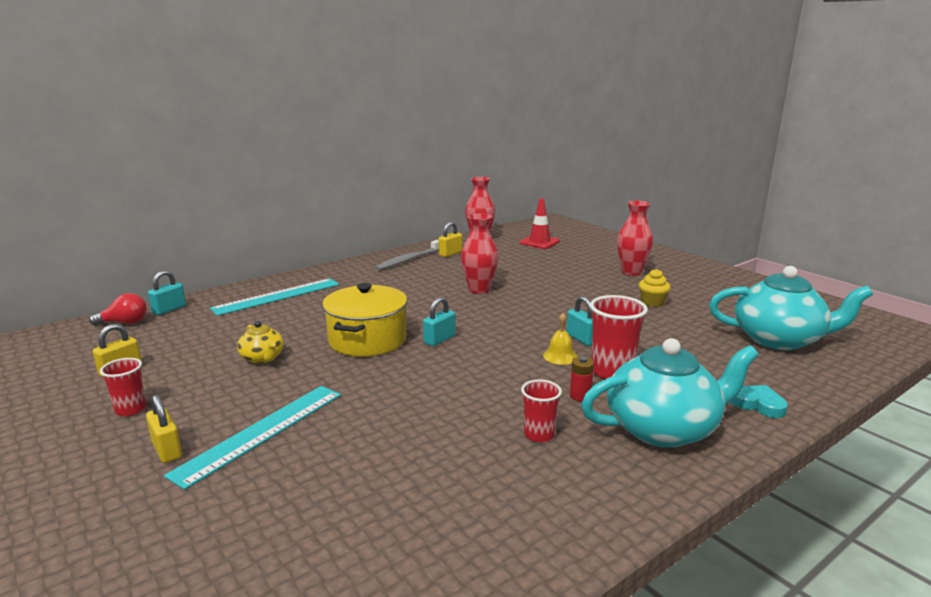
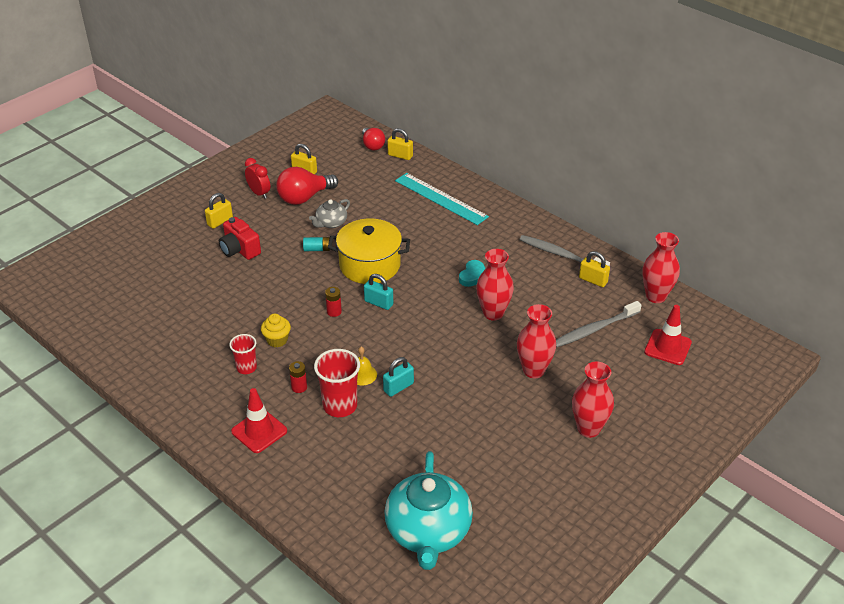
camera: 80 degrees right, 20 degrees up
red cup [100,358,146,416] -> red clock [245,158,270,199]
turquoise padlock [148,270,186,315] -> yellow padlock [387,128,413,160]
turquoise ruler [164,386,341,490] -> red camera [219,217,261,260]
yellow teapot [237,321,284,364] -> grey teapot [309,199,350,228]
turquoise teapot [581,338,759,448] -> red traffic cone [231,388,287,453]
yellow cupcake [639,269,671,307] -> yellow cupcake moved to [261,314,291,348]
turquoise heart [731,385,788,418] -> turquoise heart moved to [459,260,486,287]
none -> red light bulb [276,167,338,205]
none -> turquoise battery [303,237,330,251]
none -> red battery [325,287,342,317]
none -> red vase [517,304,556,378]
none -> grey toothbrush [556,301,642,348]

